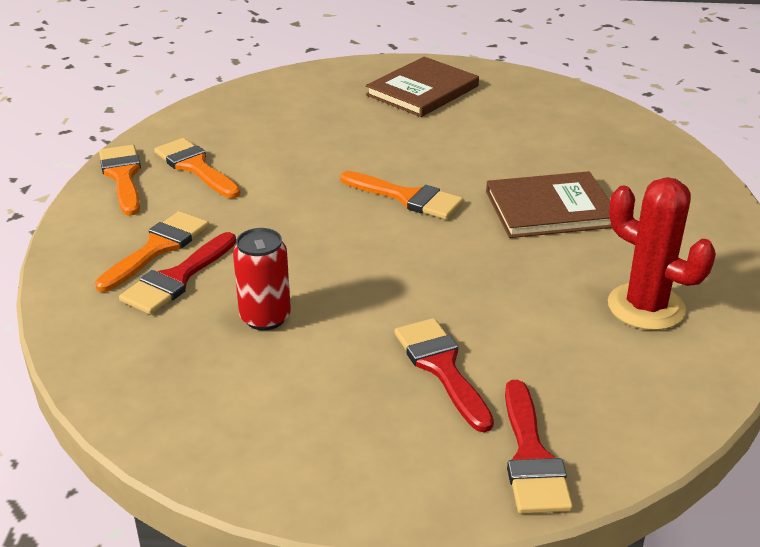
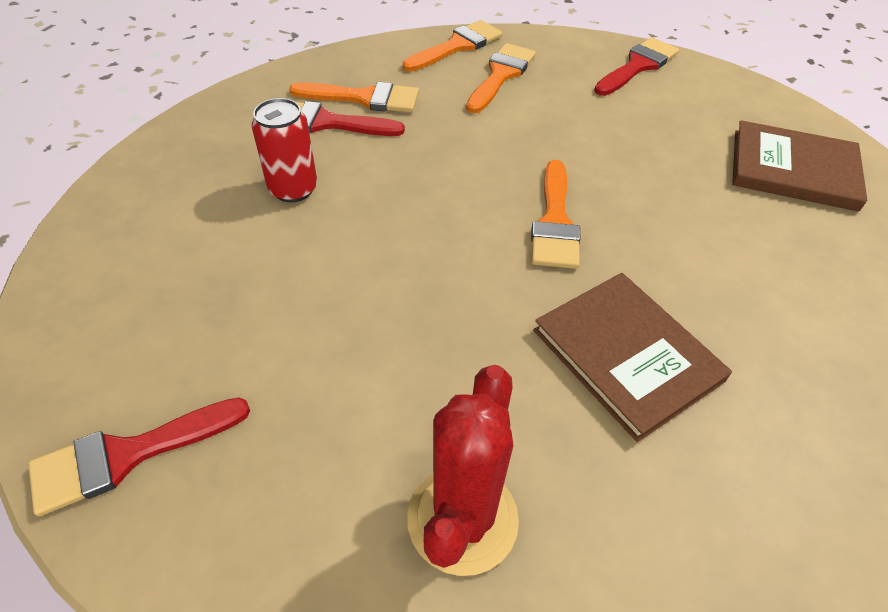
camera: 65 degrees right, 15 degrees up
red brush [394,318,494,432] -> red brush moved to [594,37,679,96]

